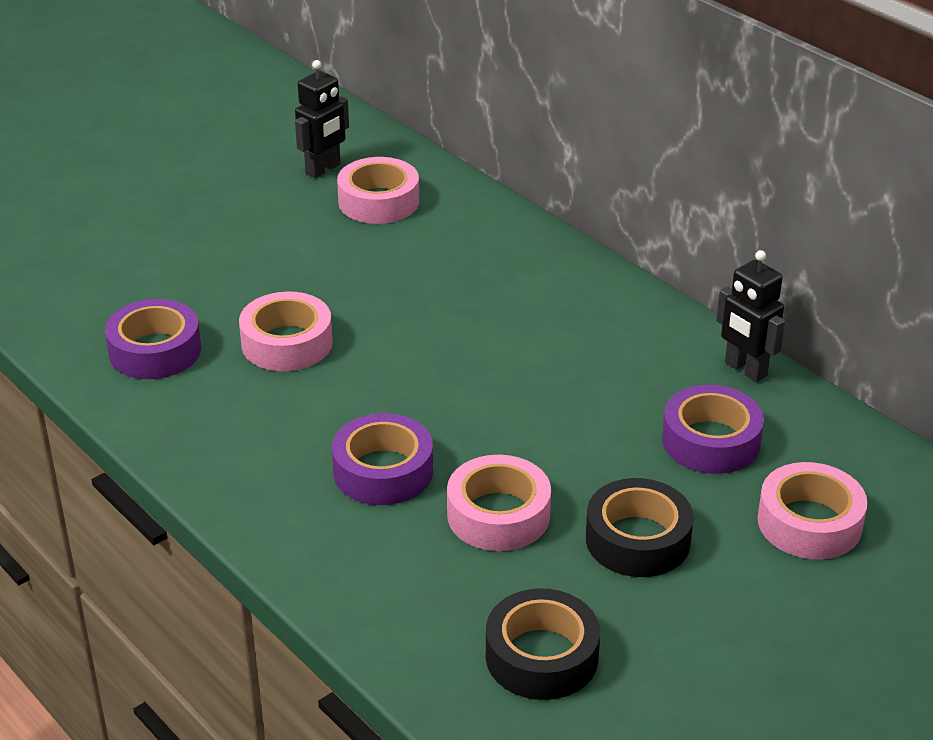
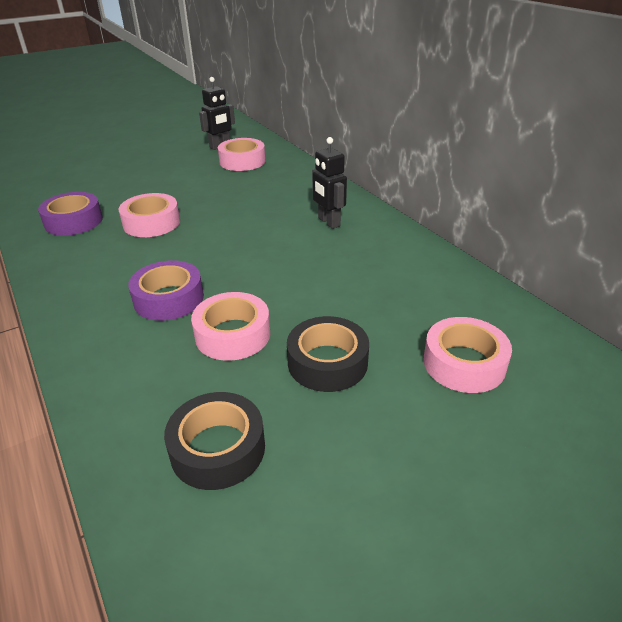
camera: 10 degrees right, 0 degrees up
purple tape [662,385,764,474] -> none
black robot [716,250,785,382] -> black robot moved to [312,137,347,229]

